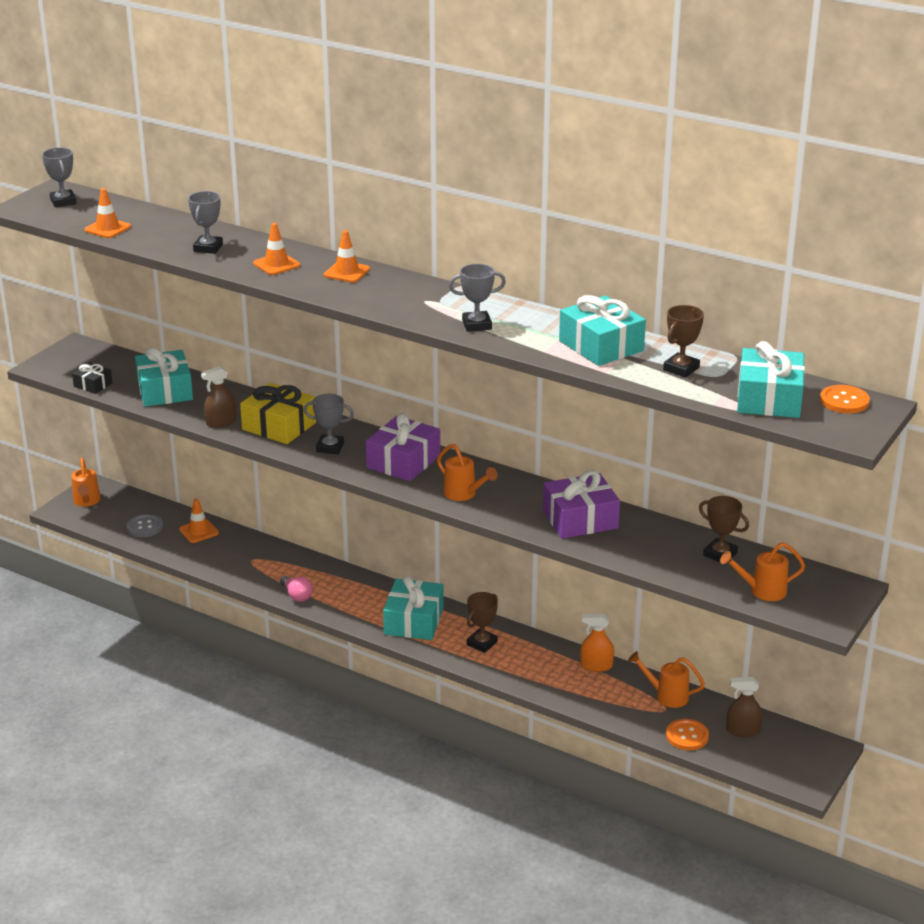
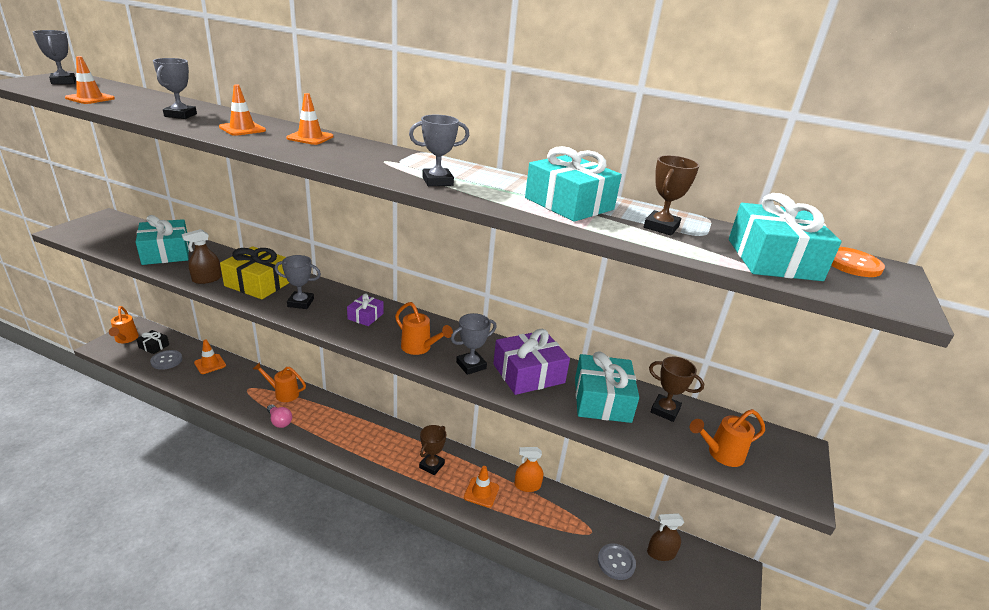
camera: 10 degrees left, 0 degrees up
black gift [72,363,113,394] -> black gift moved to [136,330,169,354]
purple gift [366,413,440,481] -> purple gift [347,293,384,326], size x0.54
turquoise gift [383,576,444,640] -> turquoise gift moved to [575,352,639,423]
orange watering can [628,651,705,708] -> orange watering can moved to [253,362,306,402]
orange button [666,719,709,750] -> grey button [598,543,636,580]
none -> grey trophy [451,313,496,375]
none -> orange traffic cone [464,466,499,508]

